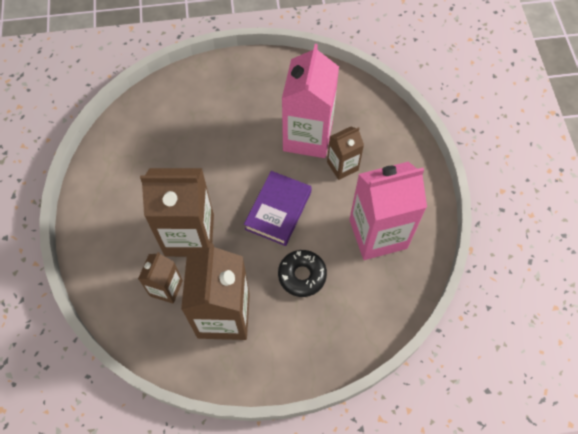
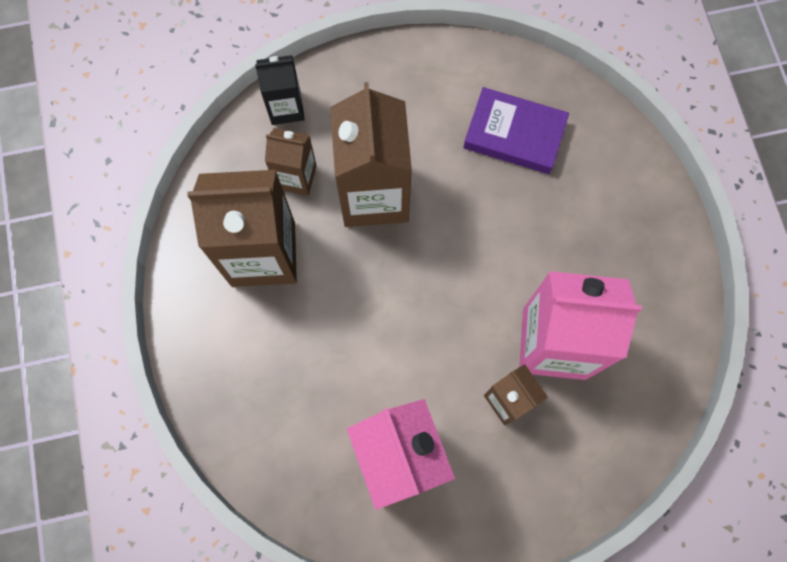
camera: 85 degrees right, 10 degrees up
purple book [244,171,312,246] -> purple book moved to [463,87,569,174]
black donut [278,250,327,297] -> none
none -> black carton [255,55,305,125]

